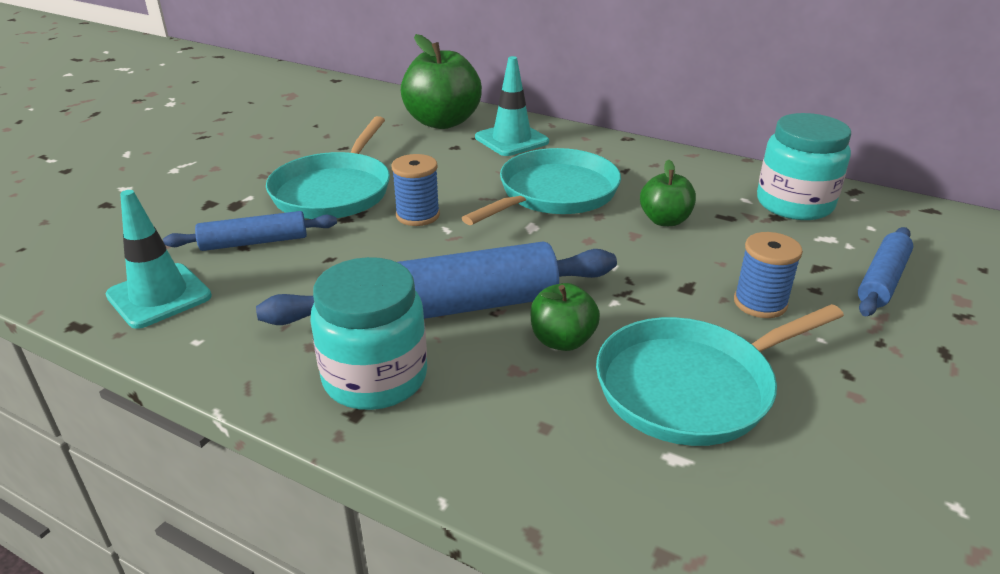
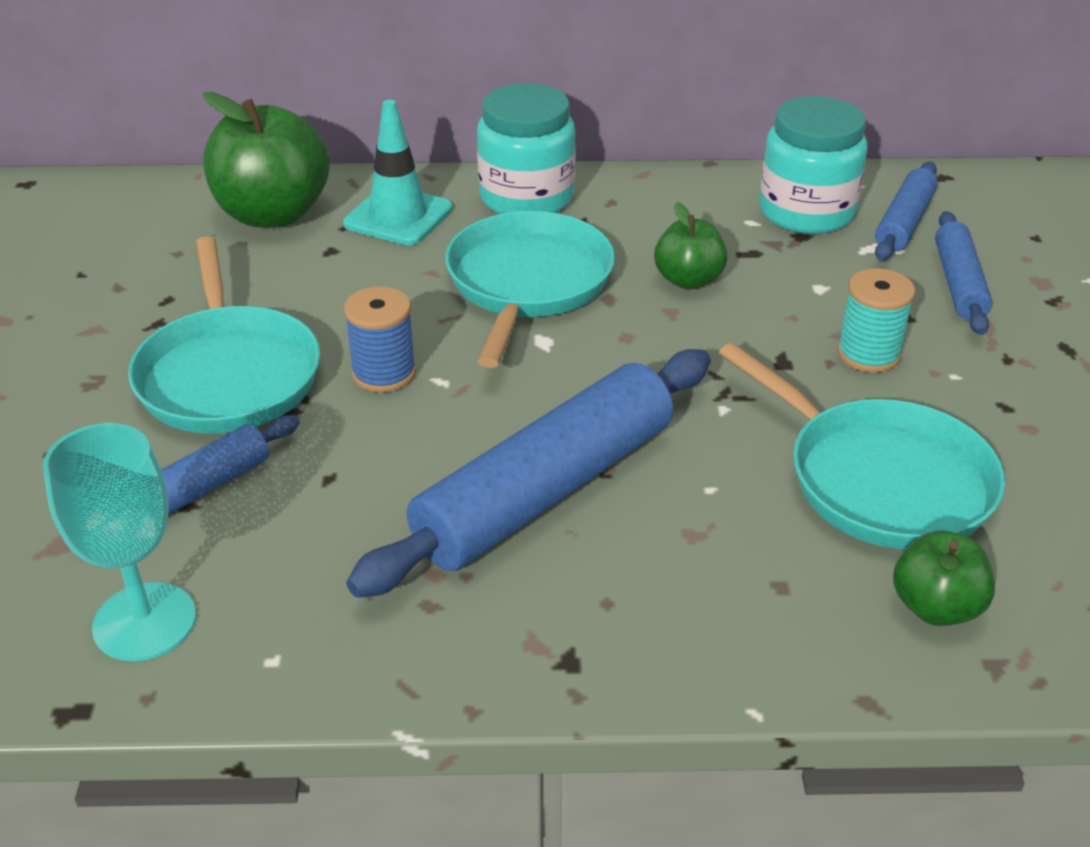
camera: 30 degrees left, 5 degrees up
turquoise traffic cone [105,190,212,329] -> turquoise goblet [43,423,196,661]
turquoise jar [310,257,427,410] -> turquoise jar moved to [477,83,576,214]
green apple [530,283,600,351] -> green apple moved to [893,530,995,626]
turquoise pan [596,304,844,446] -> turquoise pan turned 75 degrees counterclockwise [719,342,1005,550]
blue spool [734,232,803,318] -> turquoise spool [837,268,915,373]
none -> blue rolling pin [875,162,938,261]

